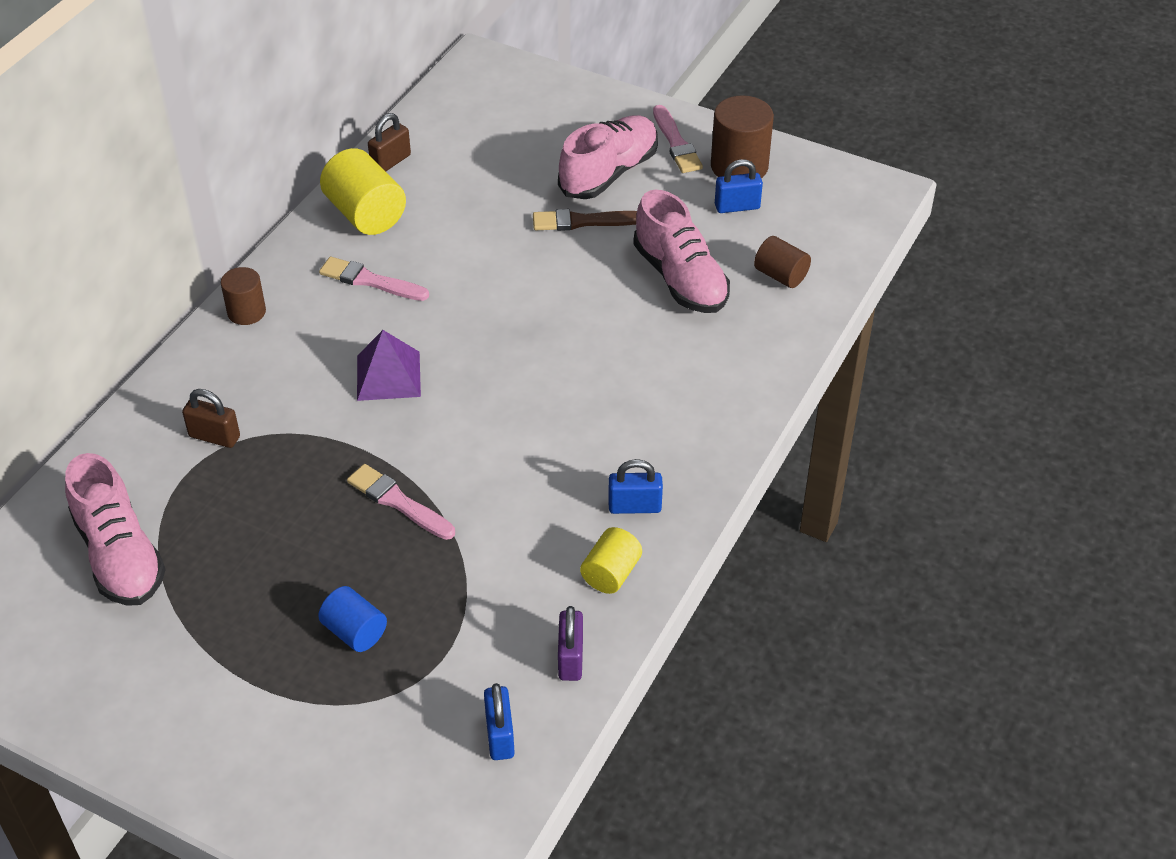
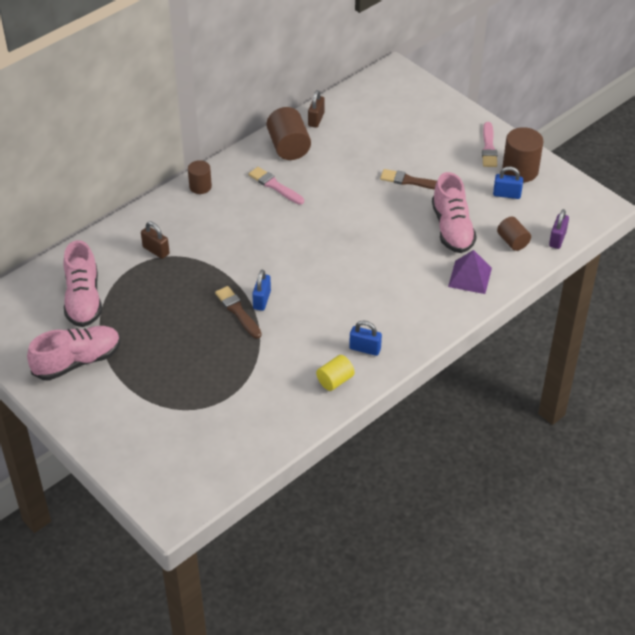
camera: 20 degrees right, 0 degrees up
blue cylinder [318,586,387,652] -> none
yellow cylinder [320,148,406,235] -> brown cylinder [267,107,311,160]
pink brush [347,464,455,540] -> brown brush [215,286,262,339]
purple pyramid [357,330,421,401] -> purple pyramid moved to [448,250,492,294]
brown padlock [368,113,411,171] -> brown padlock turned 45 degrees counterclockwise [308,90,325,128]
blue padlock [484,683,515,760] -> blue padlock moved to [252,270,271,311]
pink shoe [558,115,658,199] -> pink shoe moved to [27,326,120,381]
purple padlock [558,606,583,681] -> purple padlock moved to [549,209,569,249]

